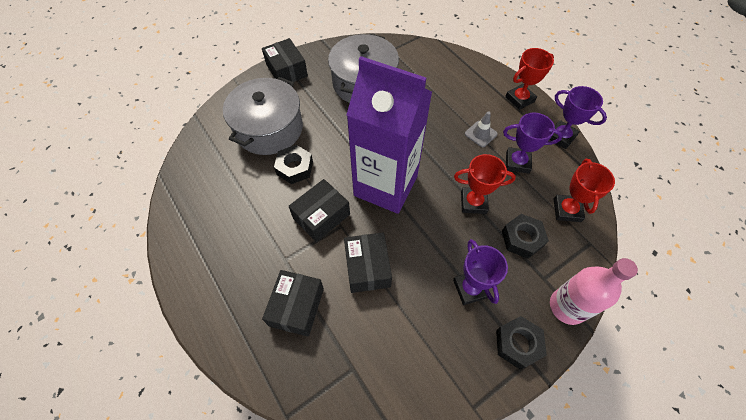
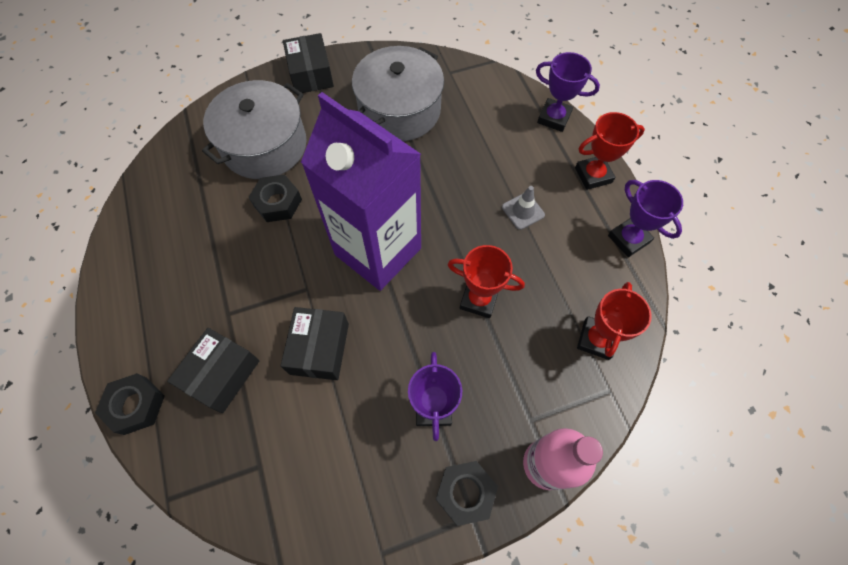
camera: 15 degrees right, 5 degrees up
black box [289,179,350,242] -> none
black nut [502,214,549,259] -> black nut moved to [95,373,165,435]
purple trophy [503,113,562,174] -> purple trophy moved to [536,52,600,132]

